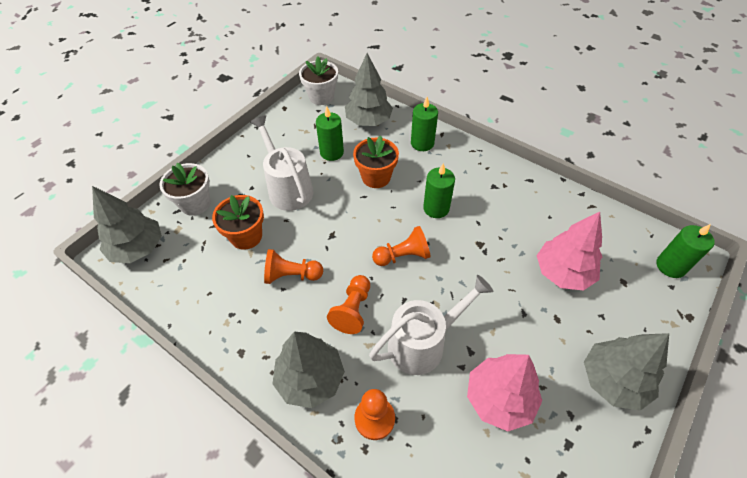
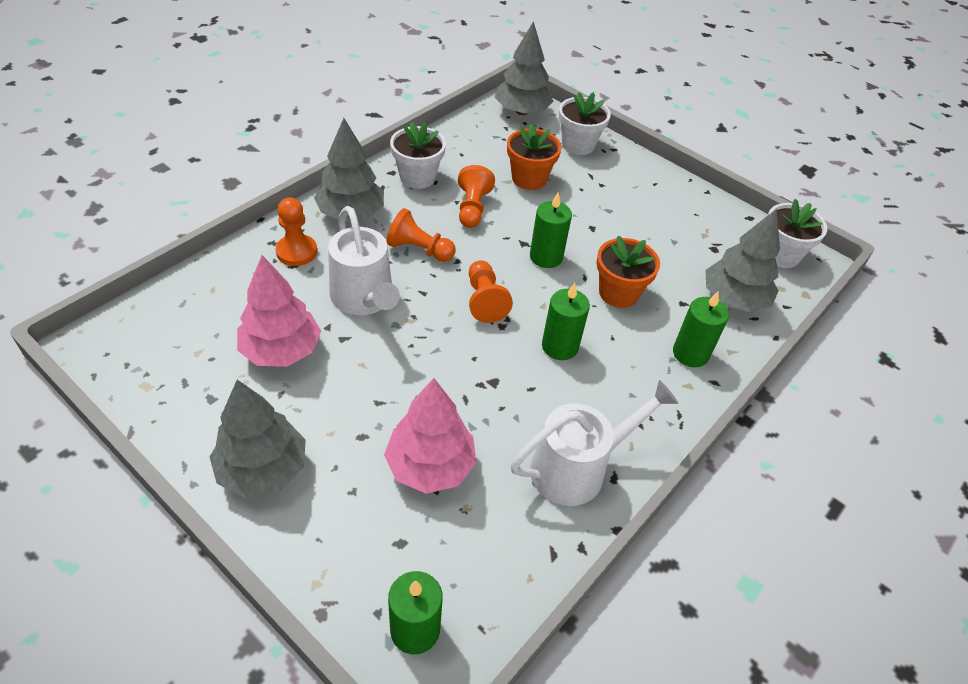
camera: 90 degrees right, 5 degrees down
white watering can [250,115,313,211] -> white watering can moved to [511,380,678,506]
green candle [316,106,344,161] -> green candle moved to [530,193,572,268]
none -> white flower pot [390,122,446,189]

